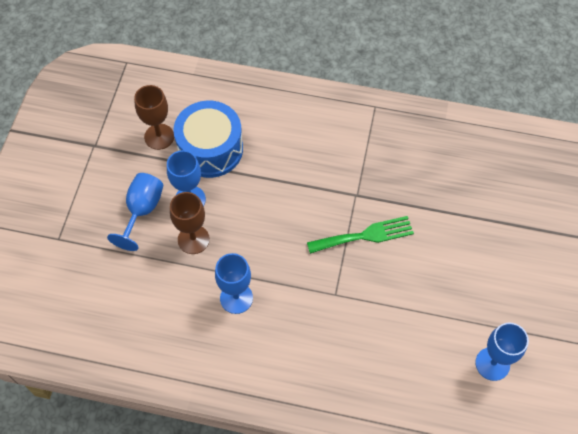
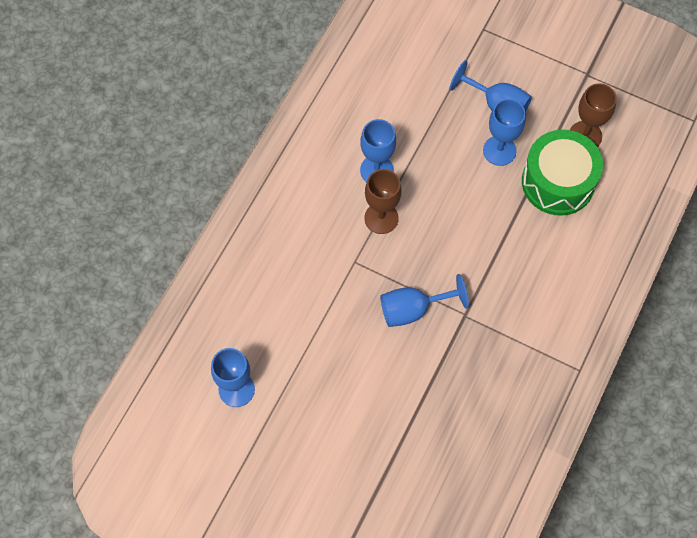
camera: 105 degrees right, 5 degrees up
brown goblet [170,192,210,254] -> brown goblet moved to [364,169,402,234]
blue drum [173,101,243,178] -> green drum [522,130,603,216]
green fork [307,216,414,254] -> blue goblet [380,274,469,327]

